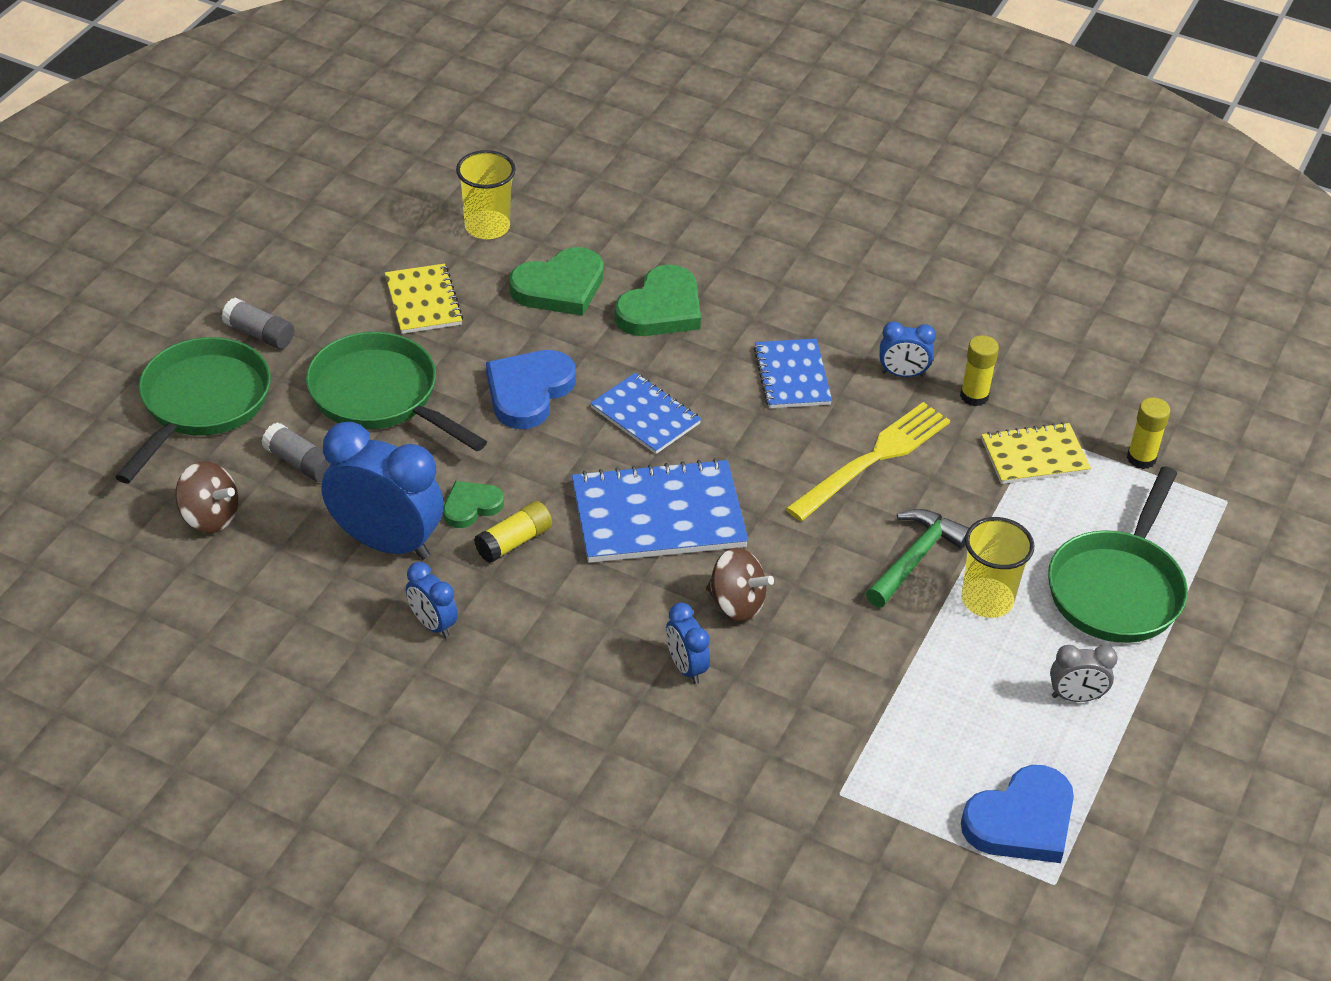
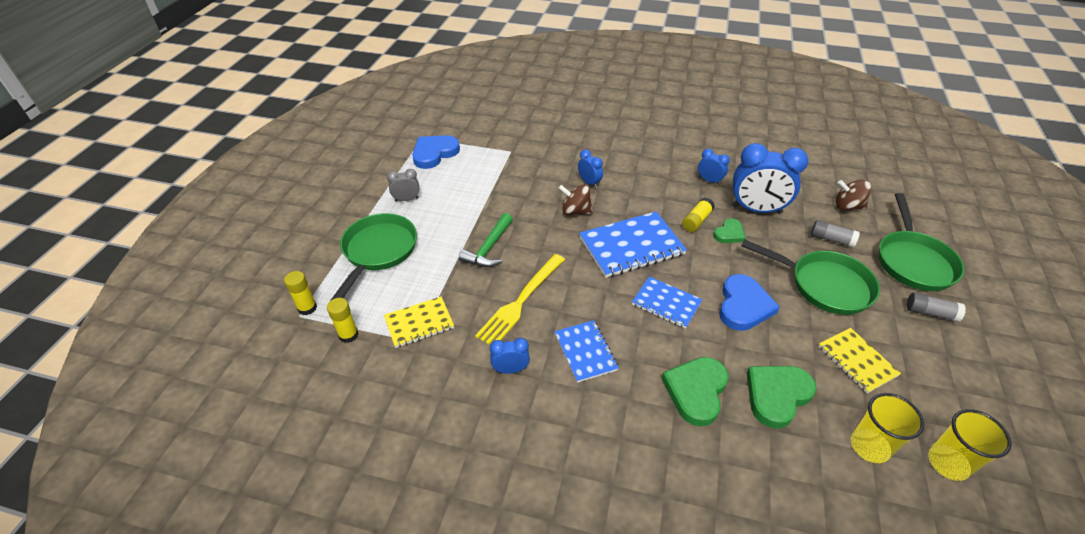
camera: 170 degrees right, 0 degrees up
yellow glue stick [960,335,999,406] -> yellow glue stick moved to [284,271,317,315]
yellow cup [961,517,1034,618] -> yellow cup moved to [928,409,1012,481]

